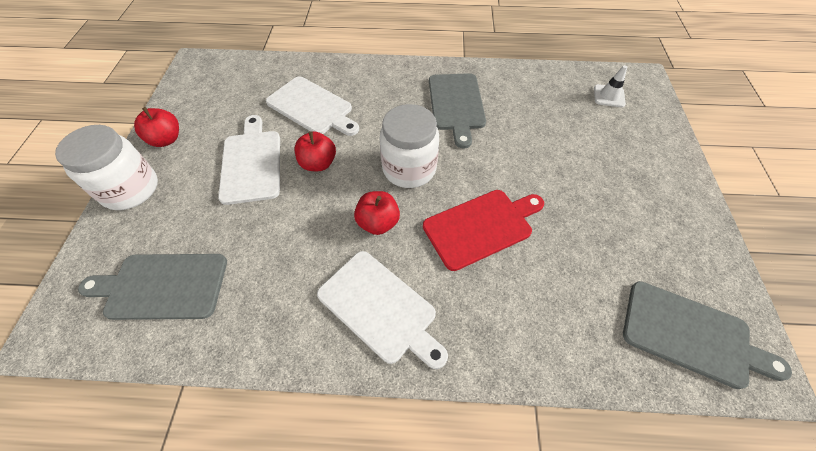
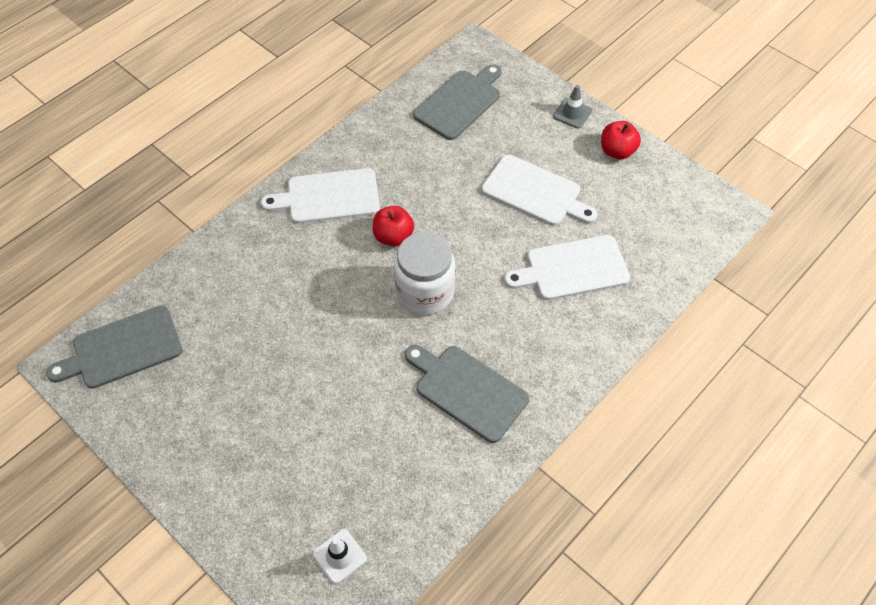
camera: 130 degrees right, 0 degrees up
white jar [55,125,158,210] -> grey traffic cone [553,85,592,128]
red apple [294,131,336,171] -> none
red cutting board [423,190,544,271] -> none

